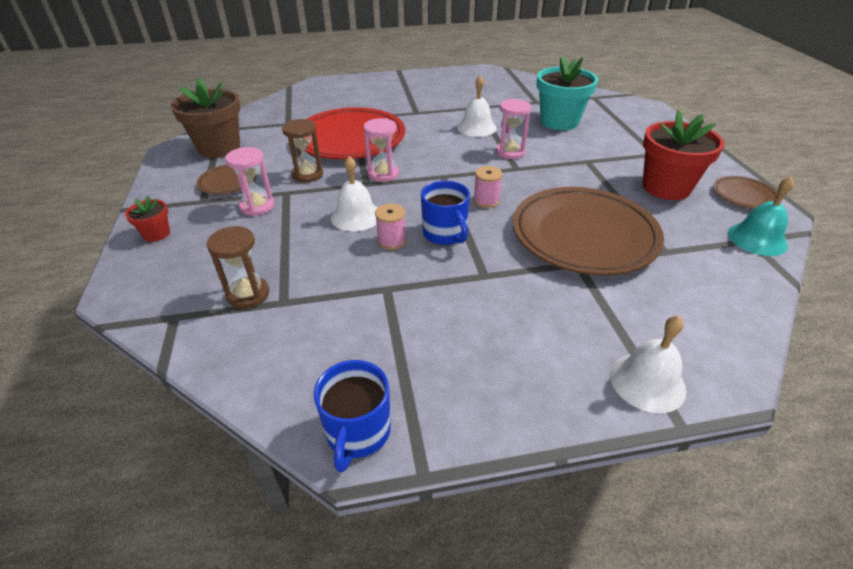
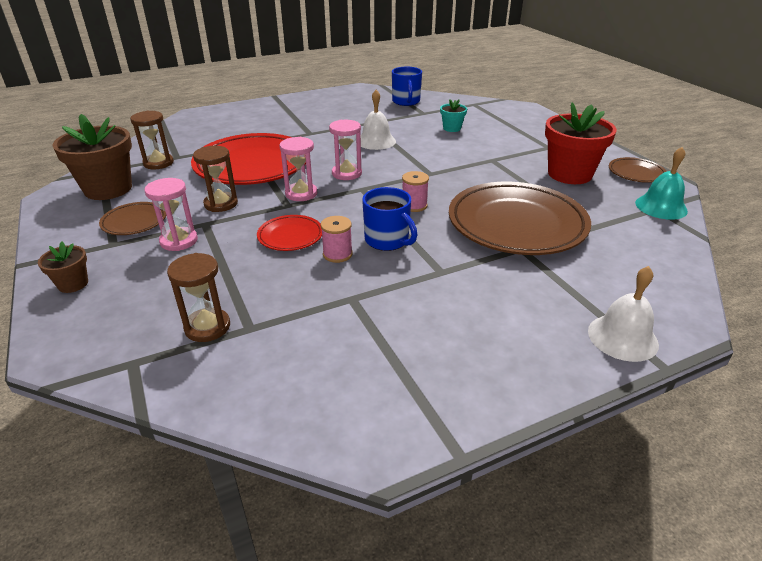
camera: 15 degrees left, 5 degrees down
red flower pot [125,196,170,242] -> brown flower pot [38,242,88,293]
blue mug [314,360,391,473] -> blue mug moved to [392,67,422,106]
white bell [331,156,377,232] -> red plate [257,215,322,251]
pink hourglass [496,99,531,159] -> pink hourglass moved to [329,120,362,180]
turquoise flower pot [537,56,598,130] -> turquoise flower pot [440,99,467,132], size x0.48
none -> brown hourglass [130,111,174,169]

